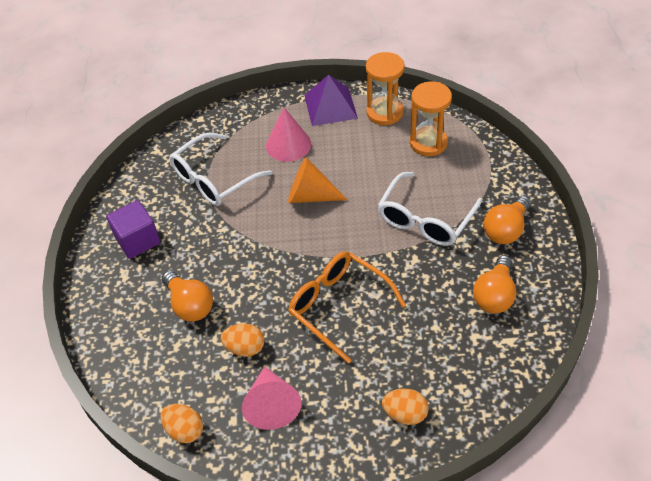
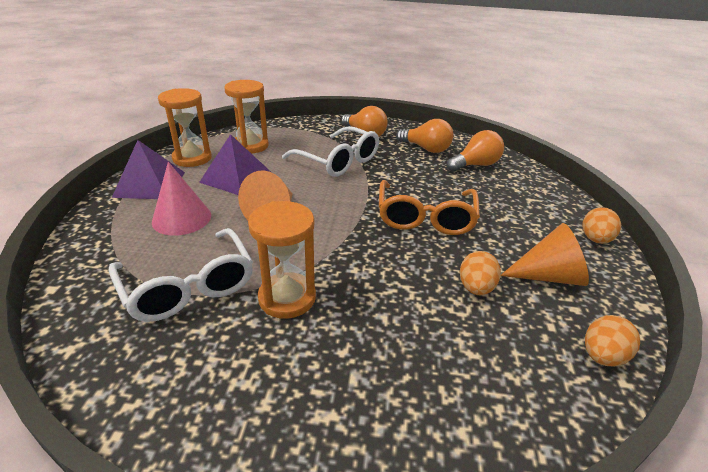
camera: 85 degrees left, 15 degrees down
purple cube [106,200,160,259] -> none
orange light bulb [162,271,213,322] -> orange light bulb moved to [447,130,504,172]
pink cone [242,366,302,430] -> orange cone [501,223,589,286]
orange glasses [288,251,406,364] -> orange glasses turned 45 degrees counterclockwise [379,180,480,235]
orange egg [382,389,429,425] -> orange egg moved to [583,207,621,244]
none -> purple pyramid [199,134,271,195]
none -> orange hourglass [248,201,316,319]

